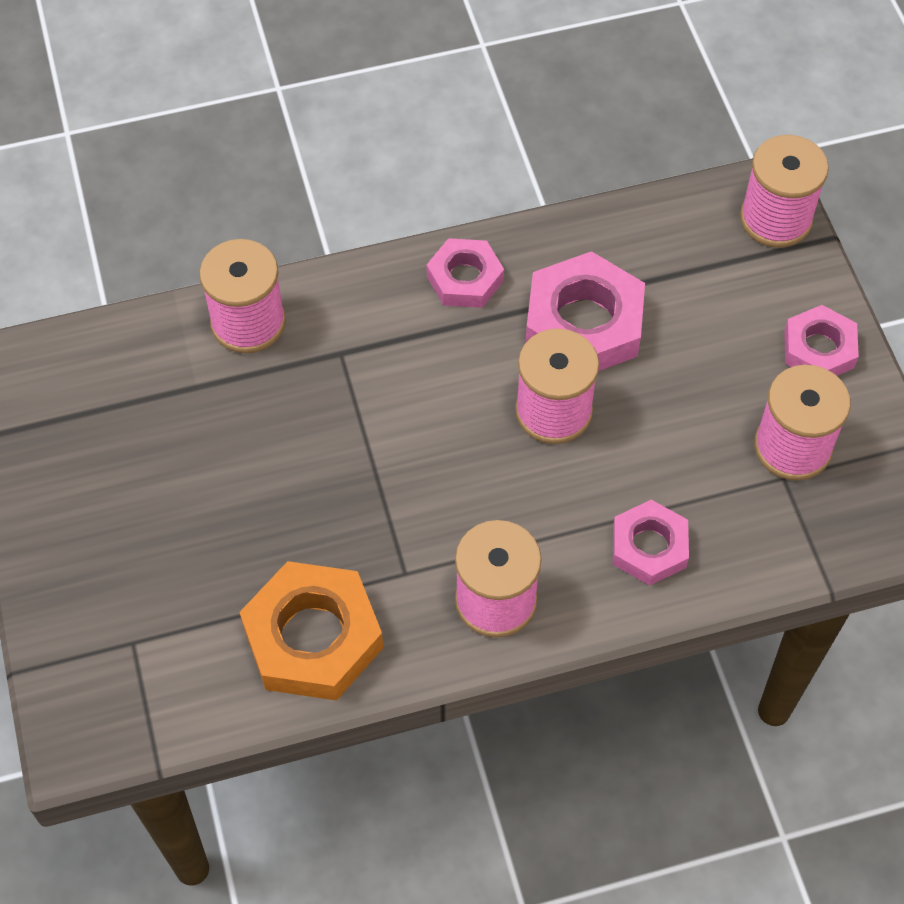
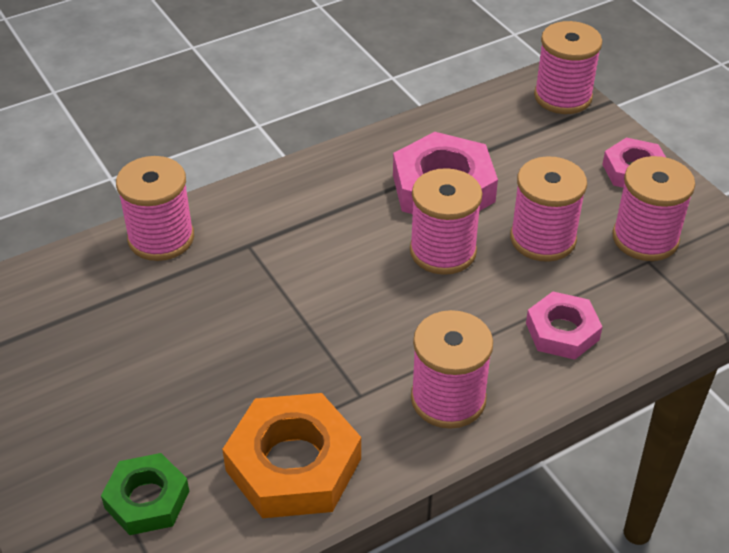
camera: 15 degrees left, 15 degrees down
pink nut [427,238,504,308] -> none
none -> green nut [101,453,189,535]
none -> pink spool [510,156,587,262]

